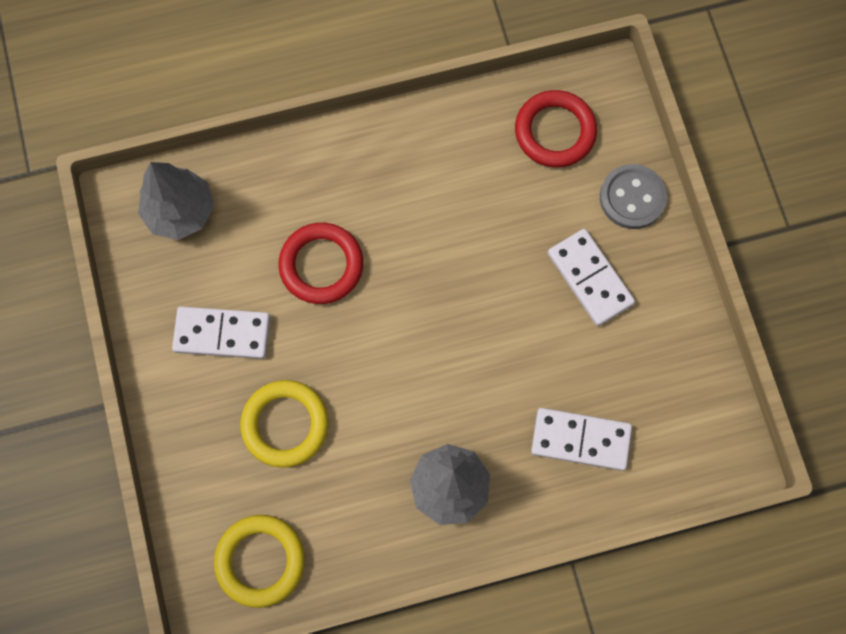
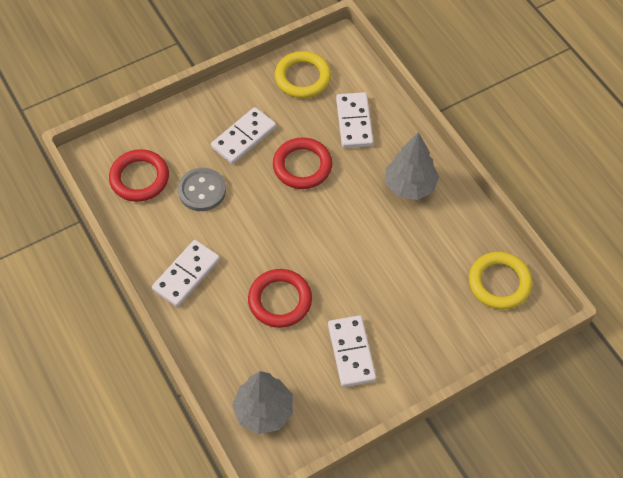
camera: 105 degrees left, 15 degrees down
yellow ring [240,380,329,468] -> yellow ring moved to [275,51,331,98]
grey button [600,164,667,229] -> grey button moved to [178,168,226,211]
none -> white domino [152,240,220,307]
none -> red ring [273,137,332,189]

